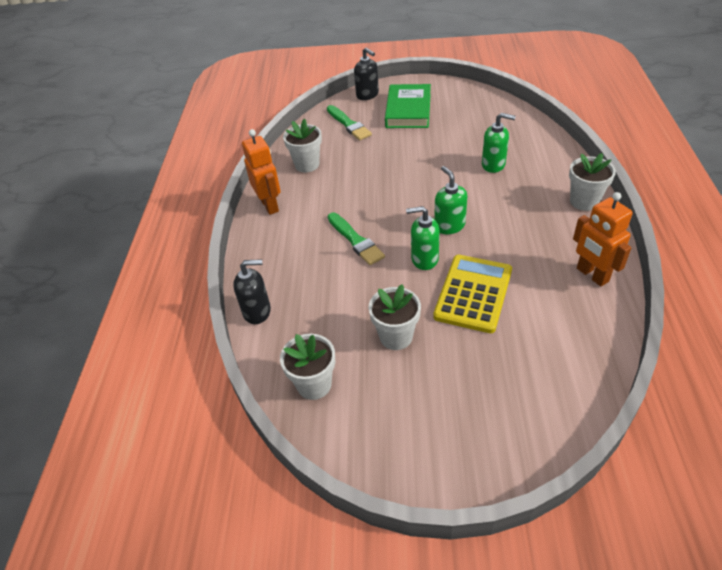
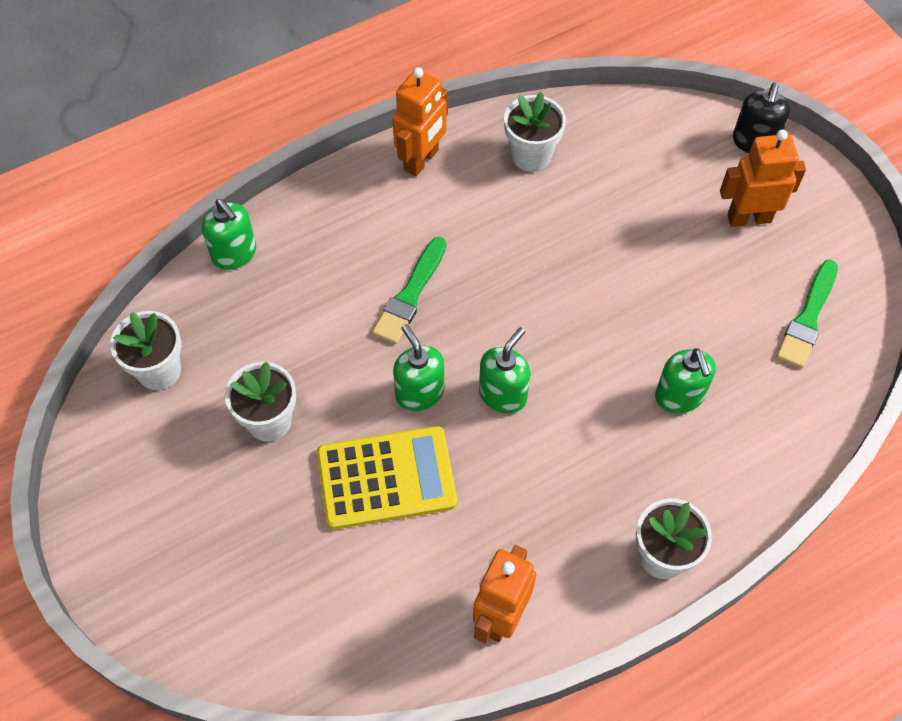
camera: 55 degrees right, 15 degrees up
black soap dispenser [233,259,271,324] -> green soap dispenser [202,199,256,270]
green brush [327,105,372,140] -> green brush moved to [776,260,838,368]
green book [385,84,431,128] -> orange robot [720,130,806,227]

